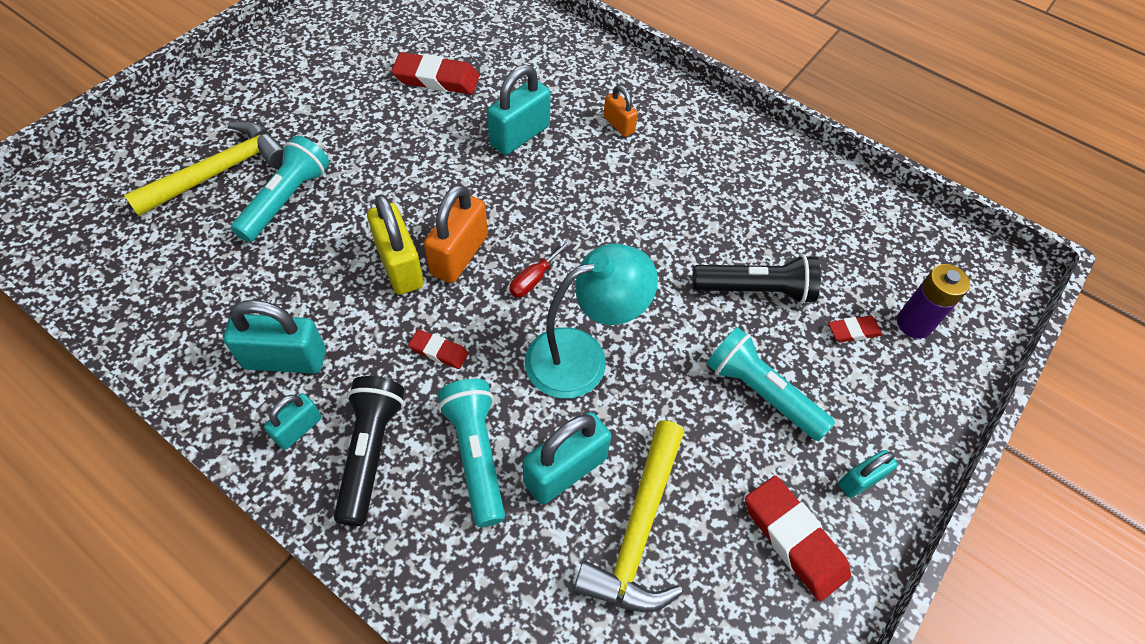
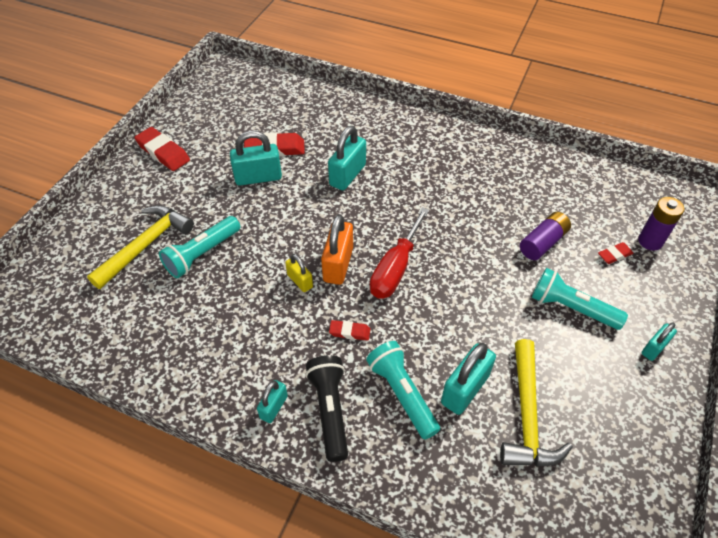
camera: 10 degrees left, 5 degrees down
turquoise padlock [223,300,326,374] -> turquoise padlock moved to [230,131,282,186]
turquoise flashlight [231,136,329,242] -> turquoise flashlight turned 150 degrees counterclockwise [159,216,240,278]
yellow padlock [367,194,424,295] -> yellow padlock [285,254,313,292], size x0.58
red screwdriver [509,239,572,297] -> red screwdriver [370,207,429,299], size x1.98
turquoise lamp [525,244,658,399] -> none
orange padlock [603,85,638,137] -> none
black flashlight [692,254,821,304] -> purple battery [520,212,571,260]
red eraser [745,476,851,601] -> red eraser moved to [134,127,190,171]

